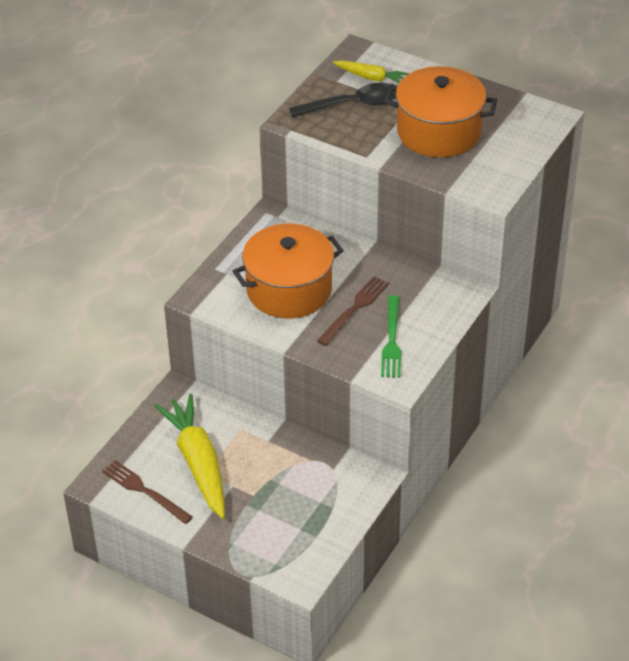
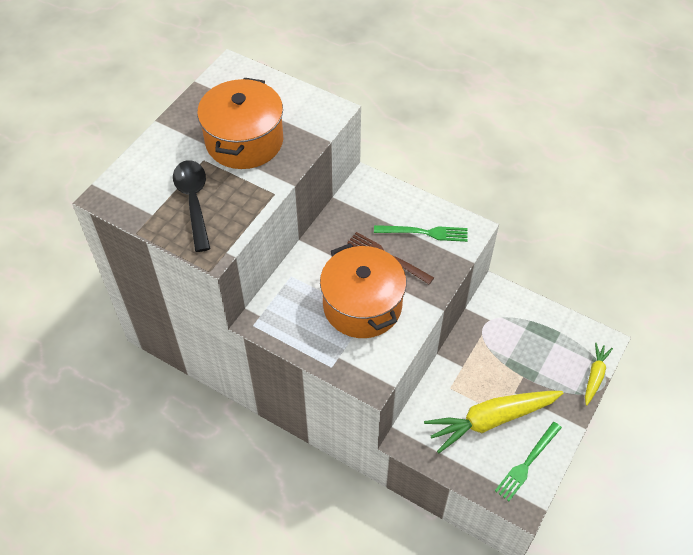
camera: 90 degrees left, 10 degrees up
brown fork [102,460,193,524] -> green fork [495,422,562,501]
yellow carrot [333,60,410,83] -> yellow carrot moved to [585,343,613,406]

